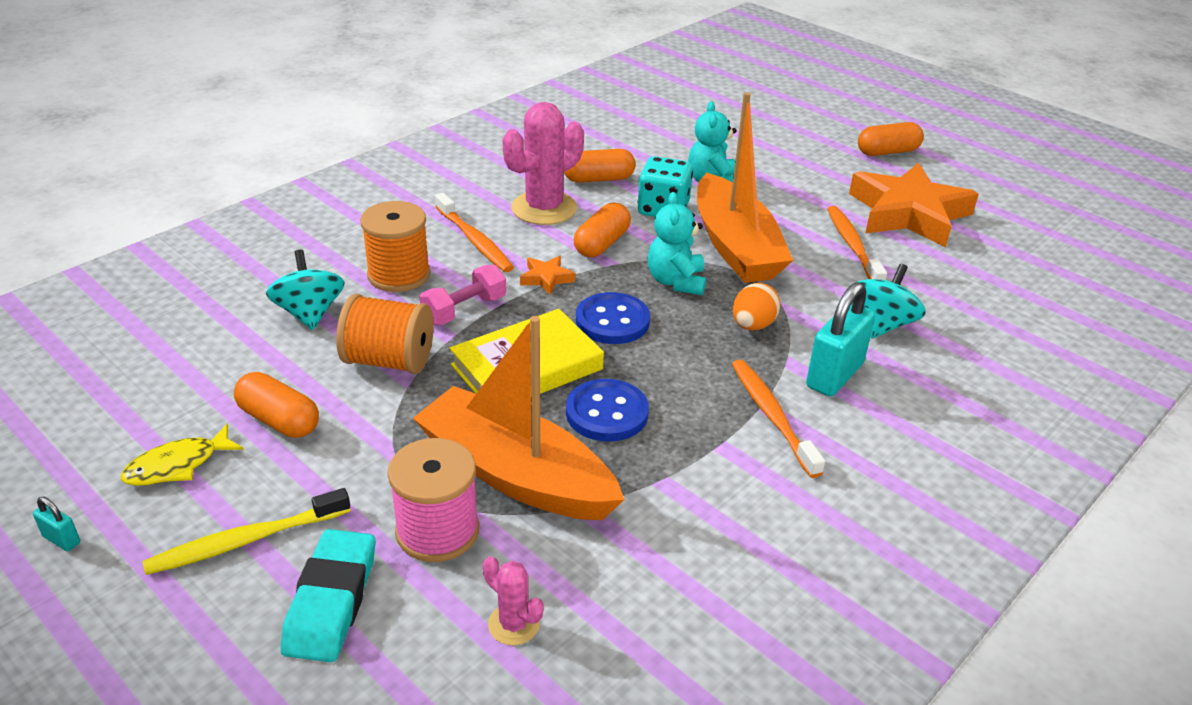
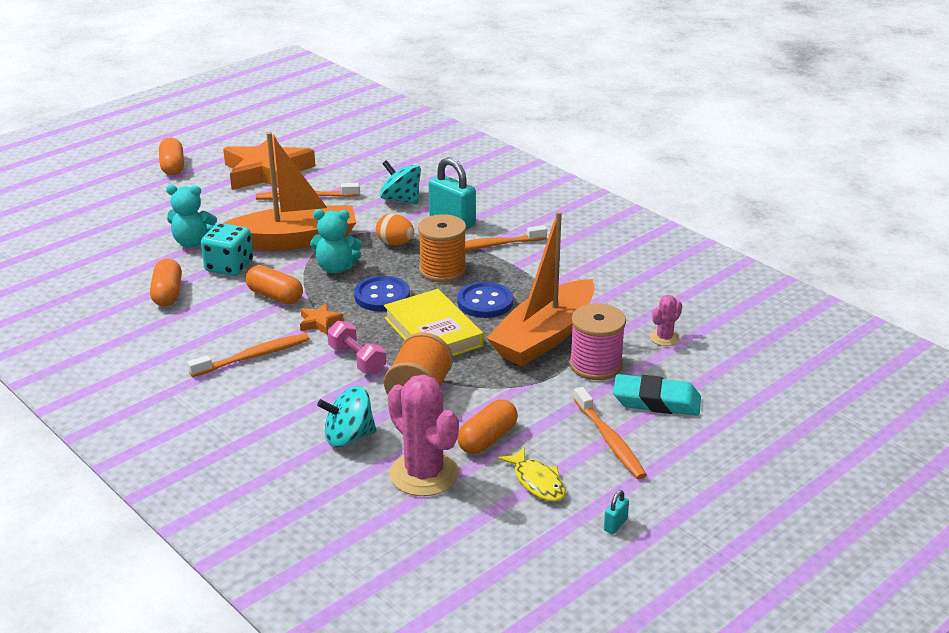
camera: 85 degrees left, 5 degrees down
yellow toothbrush [142,488,350,575] -> orange toothbrush [574,387,647,479]
orange spool [360,201,430,292] -> orange spool moved to [418,214,467,282]
pink cactus [502,102,584,225] -> pink cactus moved to [388,375,459,496]

